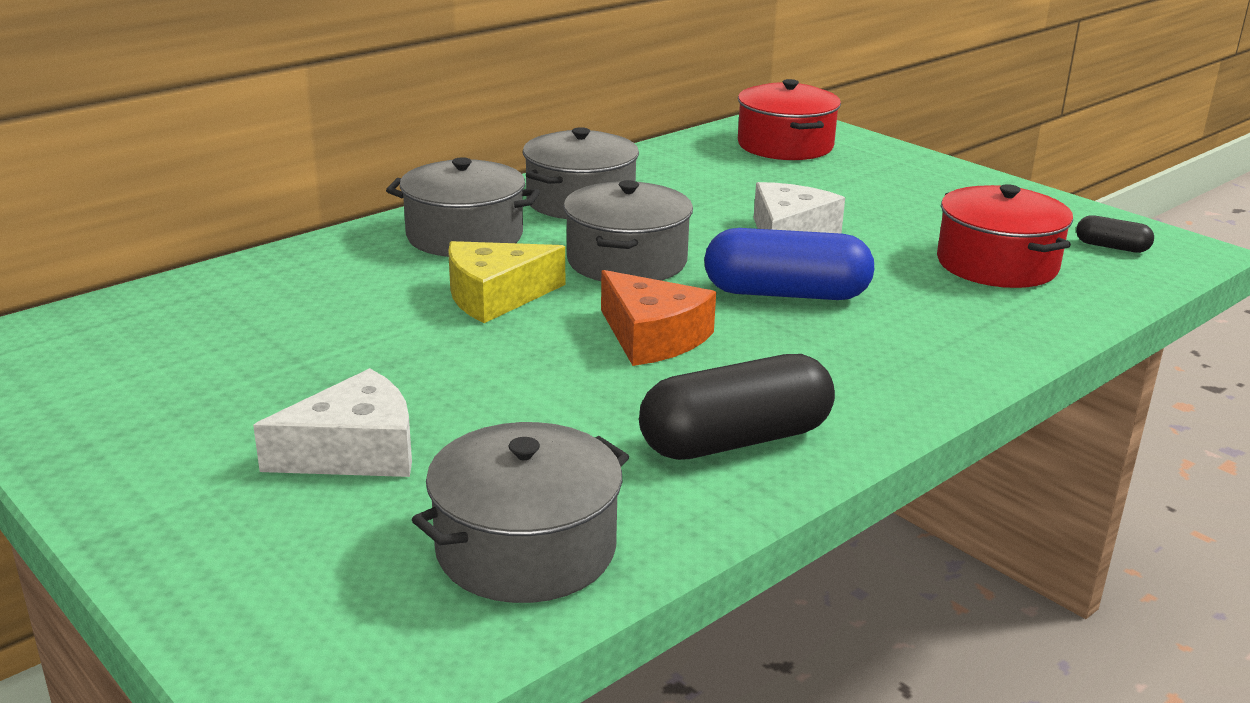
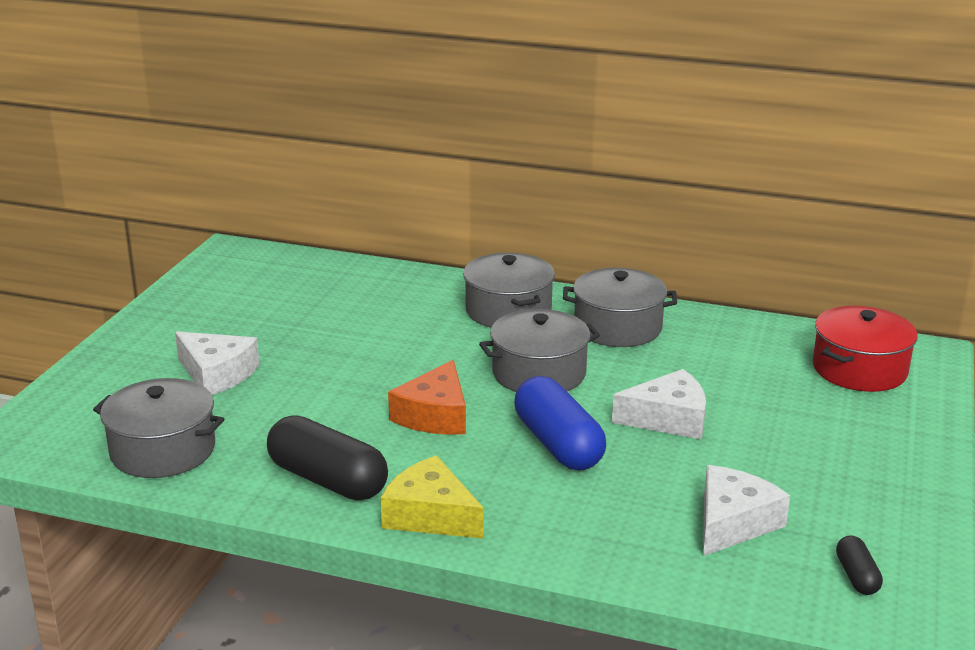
camera: 60 degrees right, 0 degrees up
yellow cheese [448,241,565,323] -> yellow cheese moved to [381,455,484,539]
red pot [937,184,1073,288] -> white cheese [703,465,790,556]

